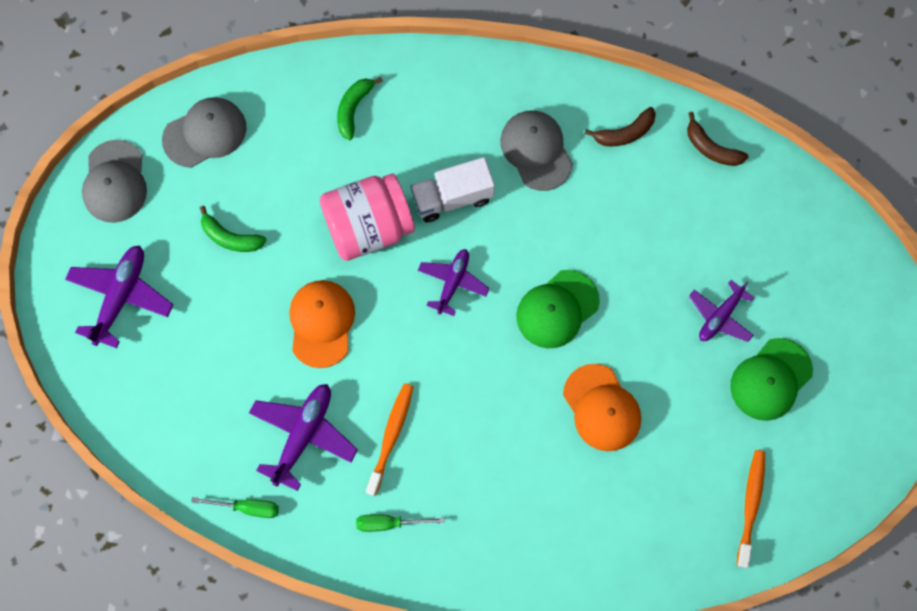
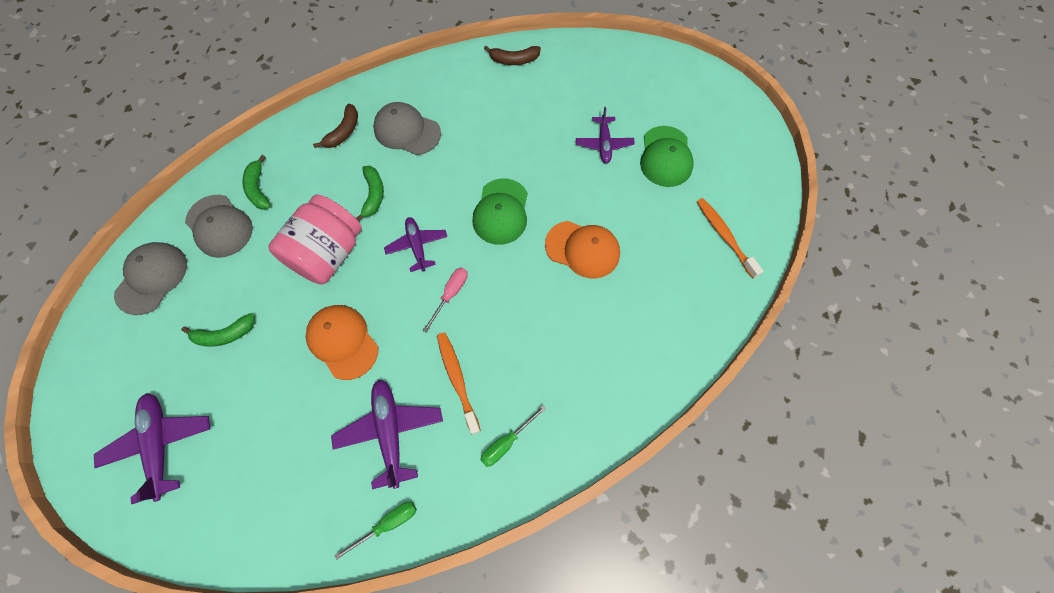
camera: 40 degrees left, 5 degrees down
grey cap [82,140,147,223] -> grey cap moved to [185,195,253,258]
white truck [410,157,495,222] -> green banana [356,166,384,221]
brown banana [585,107,656,147] -> brown banana moved to [313,104,358,148]
none -> pink screwdriver [423,267,468,333]

